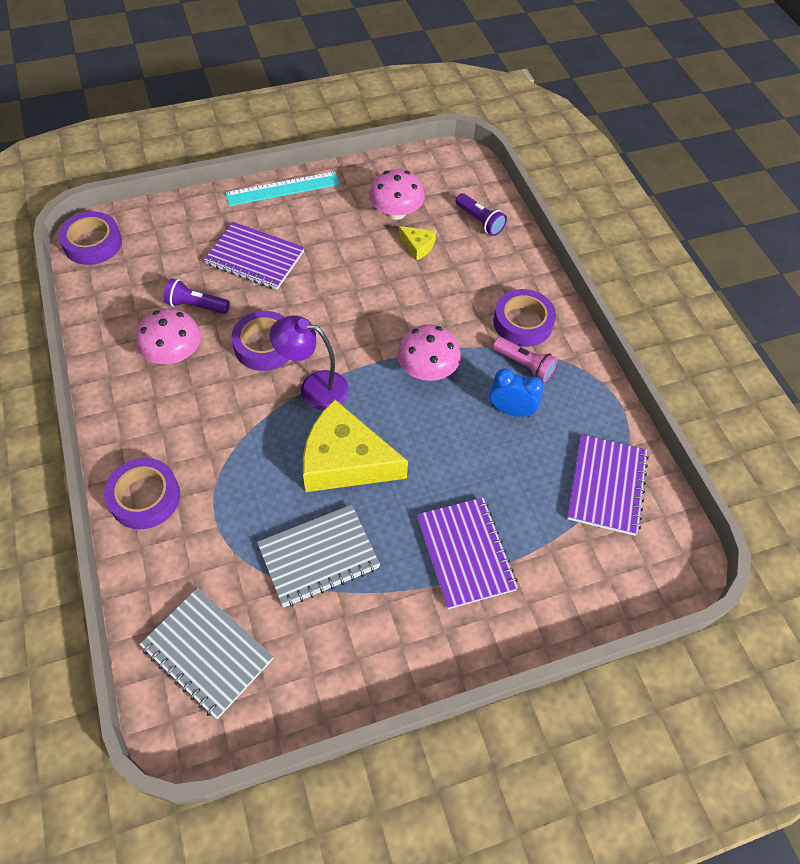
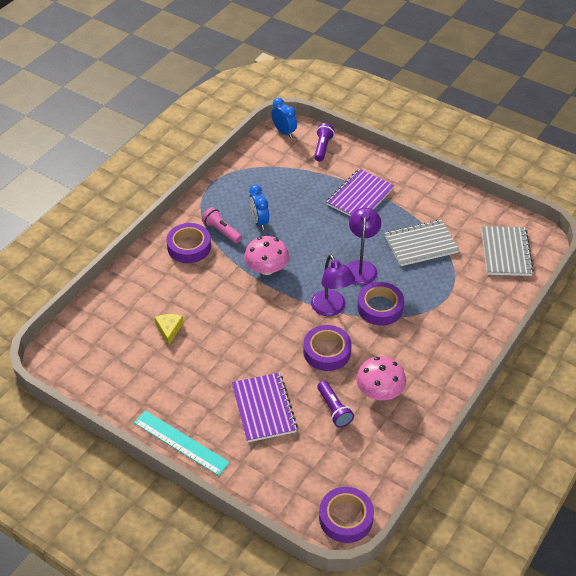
camera: 125 degrees left, 10 degrees down
purple tape [104,458,180,529] -> purple tape moved to [357,282,404,325]
grey notebook [257,505,380,608] -> grey notebook turned 45 degrees counterclockwise [385,220,459,266]
yellow cheese [303,400,408,492] -> purple lamp [346,208,381,285]
pink mushroom [369,169,425,220] -> none
purple flashlight [455,193,507,236] -> purple flashlight moved to [314,123,335,162]
pink flashlight [493,337,557,382] -> pink flashlight turned 45 degrees counterclockwise [202,207,242,244]
purple notebook [567,434,649,536] -> none
none -> blue clock [271,98,297,138]

